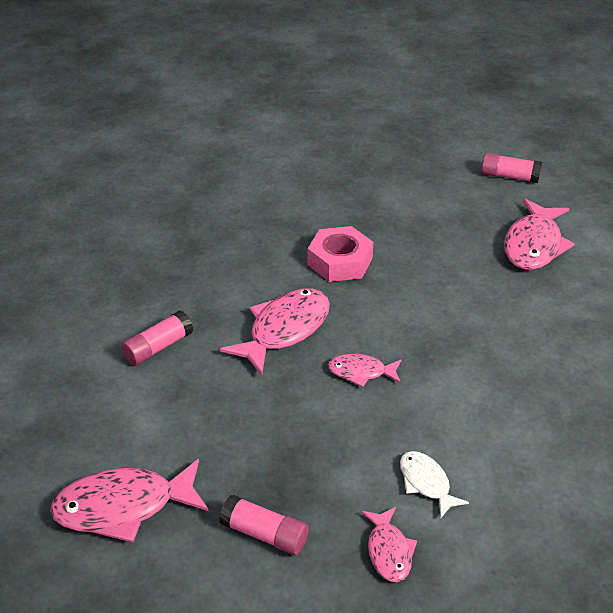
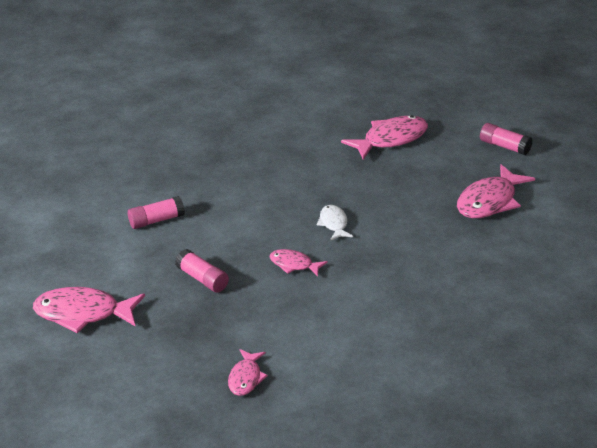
camera: 20 degrees right, 5 degrees down
pink glue stick [219,495,309,555] -> pink glue stick moved to [175,249,229,293]
pink fish [220,288,330,376] -> pink fish moved to [341,115,428,160]
pink nut [308,226,373,282] -> none
white fish [400,451,469,519] -> white fish moved to [316,205,353,241]

